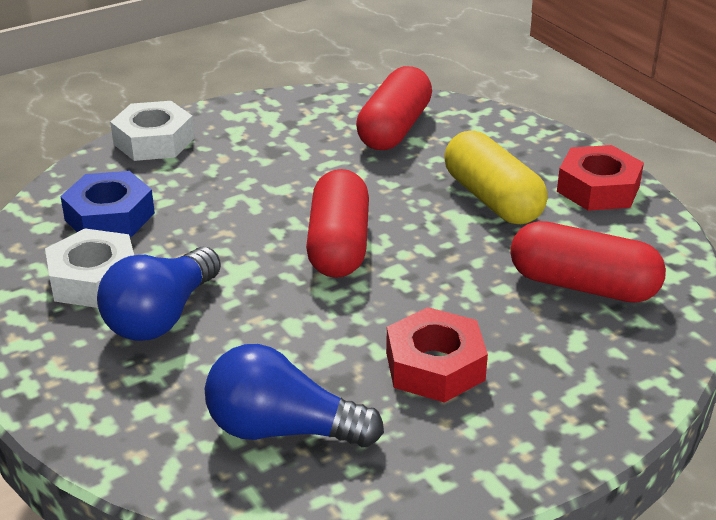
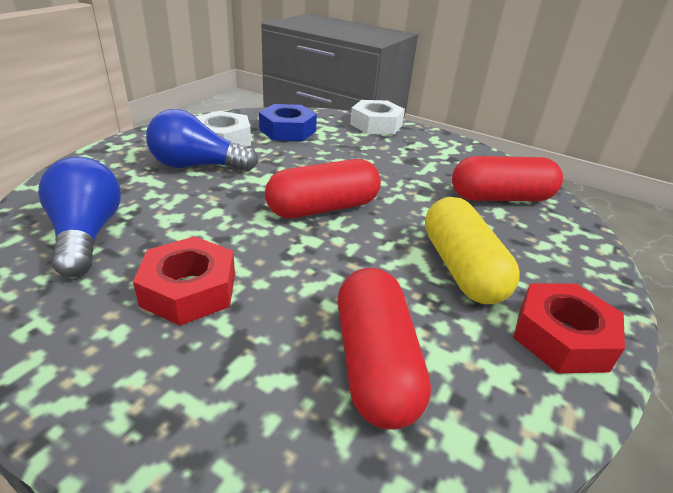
camera: 60 degrees right, 0 degrees up
yellow capsule [444,131,548,224] -> yellow capsule turned 45 degrees counterclockwise [425,197,520,304]

